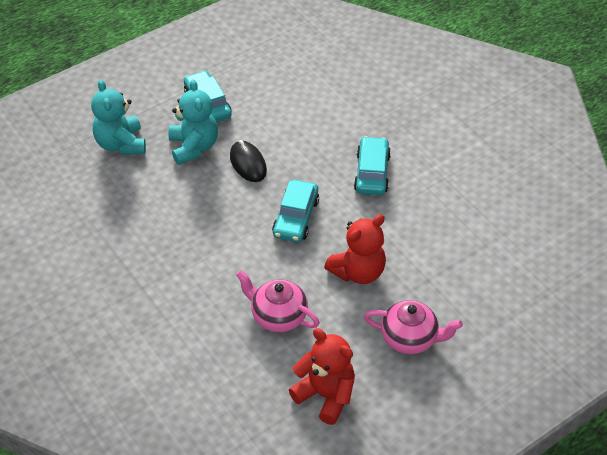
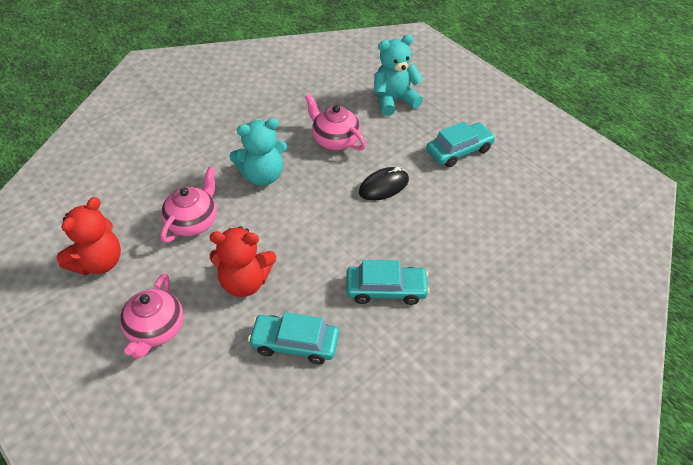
camera: 85 degrees right, 0 degrees up
turquoise teddy bear [168,79,218,165] -> turquoise teddy bear moved to [229,118,287,186]
turquoise car [272,180,319,242] -> turquoise car moved to [248,312,339,364]
red teddy bear [324,214,386,284] -> red teddy bear turned 45 degrees counterclockwise [210,226,276,297]
none -> pink teapot [305,94,366,150]

